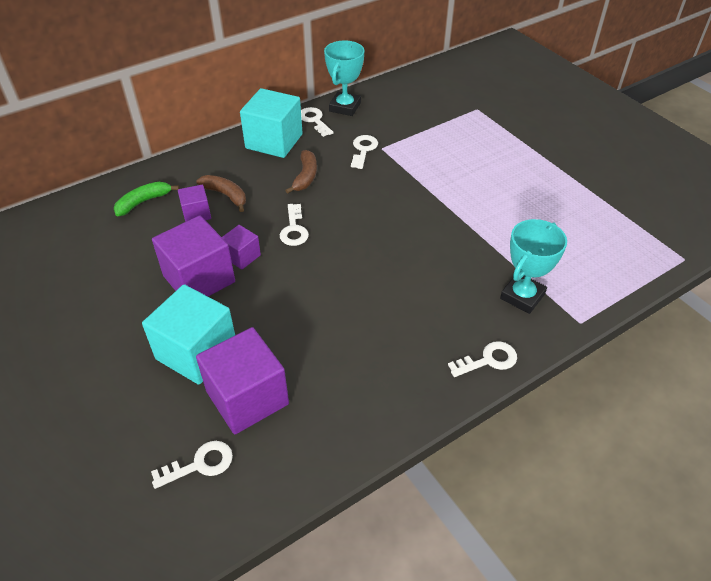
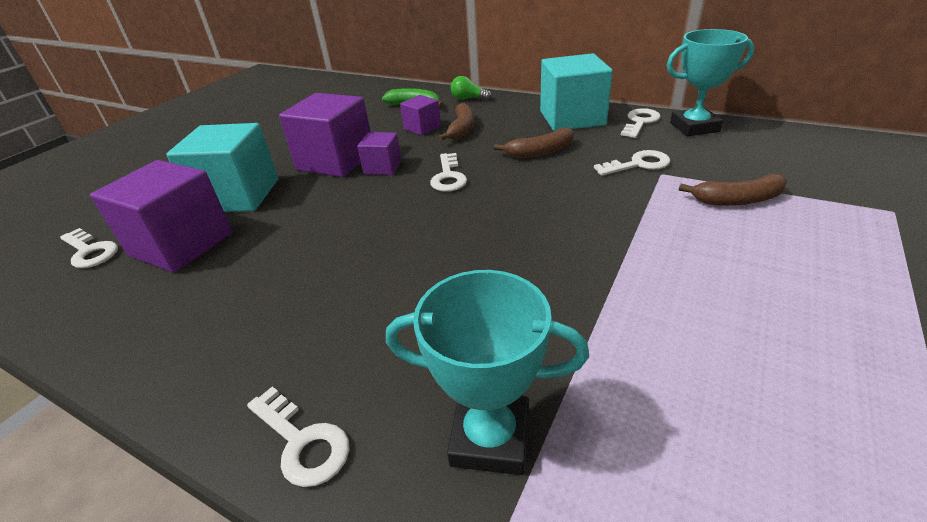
camera: 65 degrees right, 10 degrees down
white key [280,204,309,246] -> white key turned 60 degrees counterclockwise [430,153,467,192]
none -> green light bulb [451,76,492,100]
none -> brown banana [679,174,787,206]

